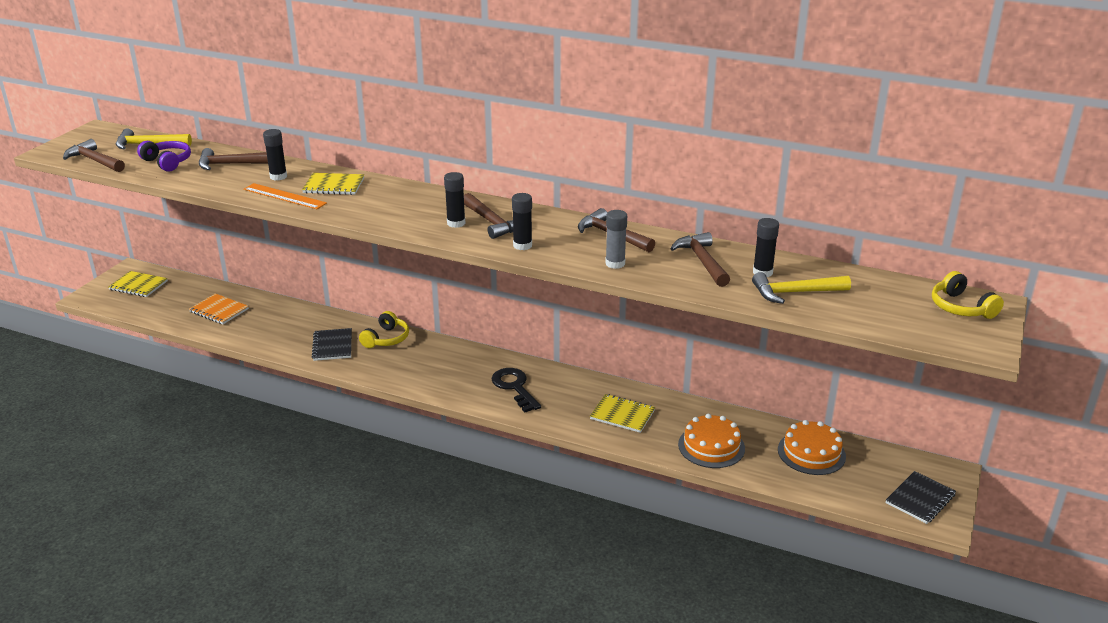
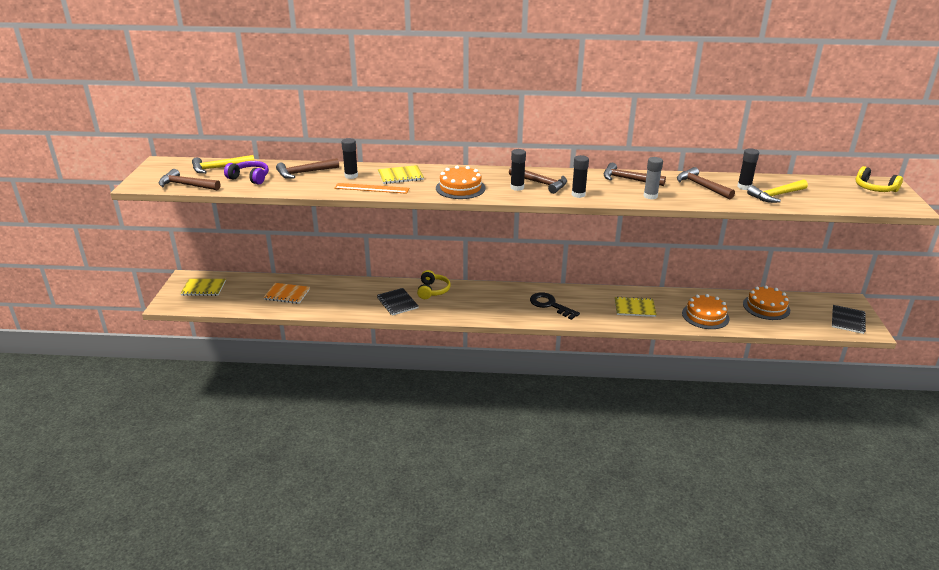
camera: 20 degrees left, 0 degrees up
none -> orange cake [436,166,486,199]

